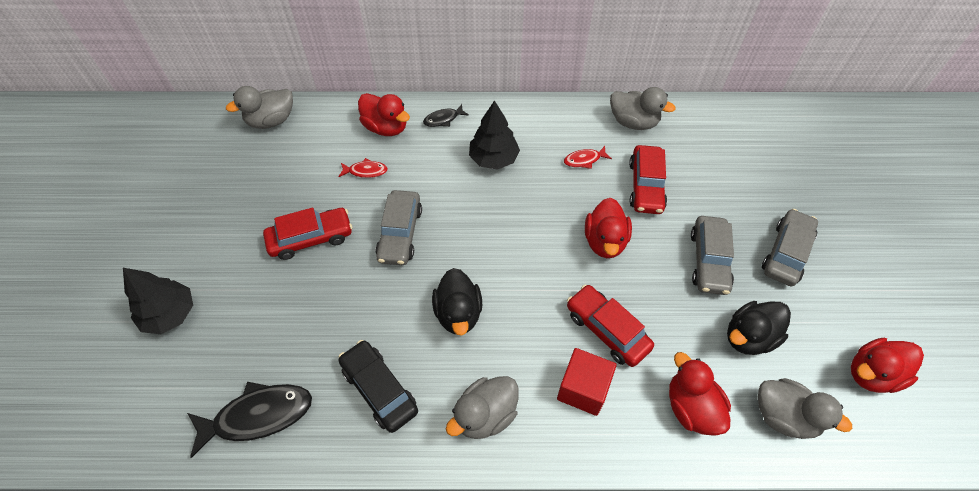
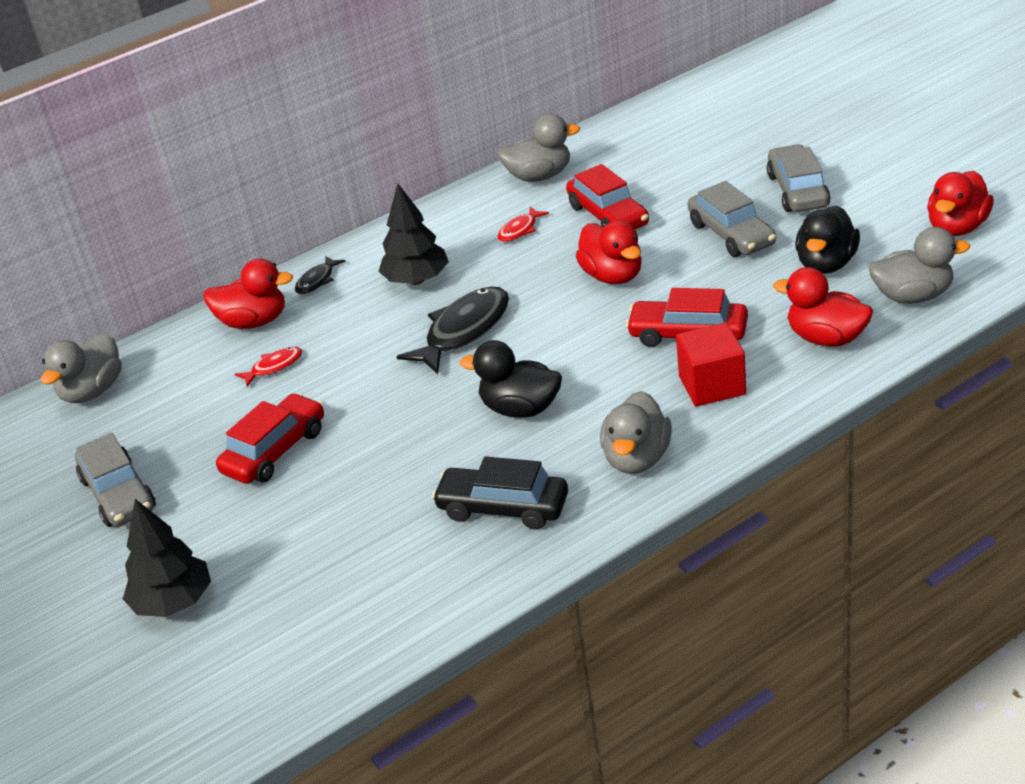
camera: 30 degrees left, 20 degrees down
black fish [187,382,312,458] -> black fish moved to [396,286,509,374]
grey car [375,190,422,265] -> grey car moved to [75,433,156,527]
black duck [432,268,482,336] -> black duck turned 150 degrees clockwise [460,340,562,418]

